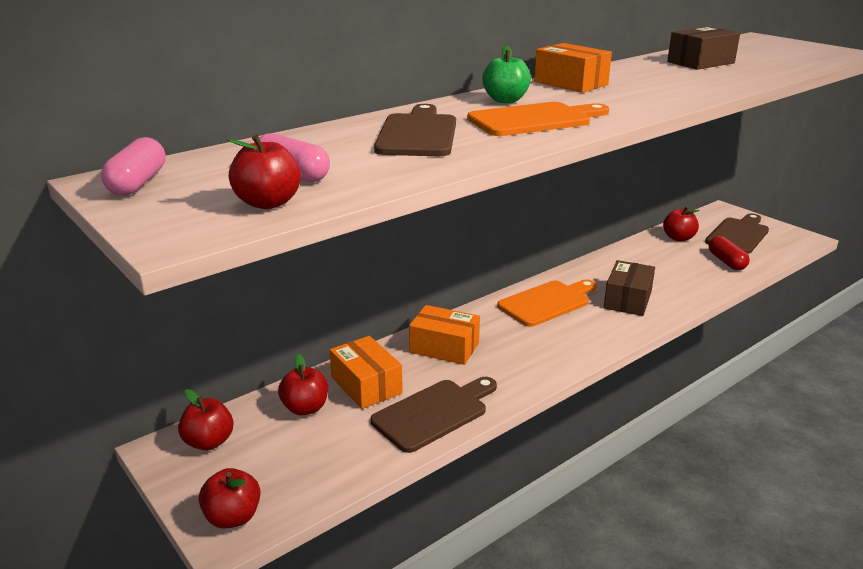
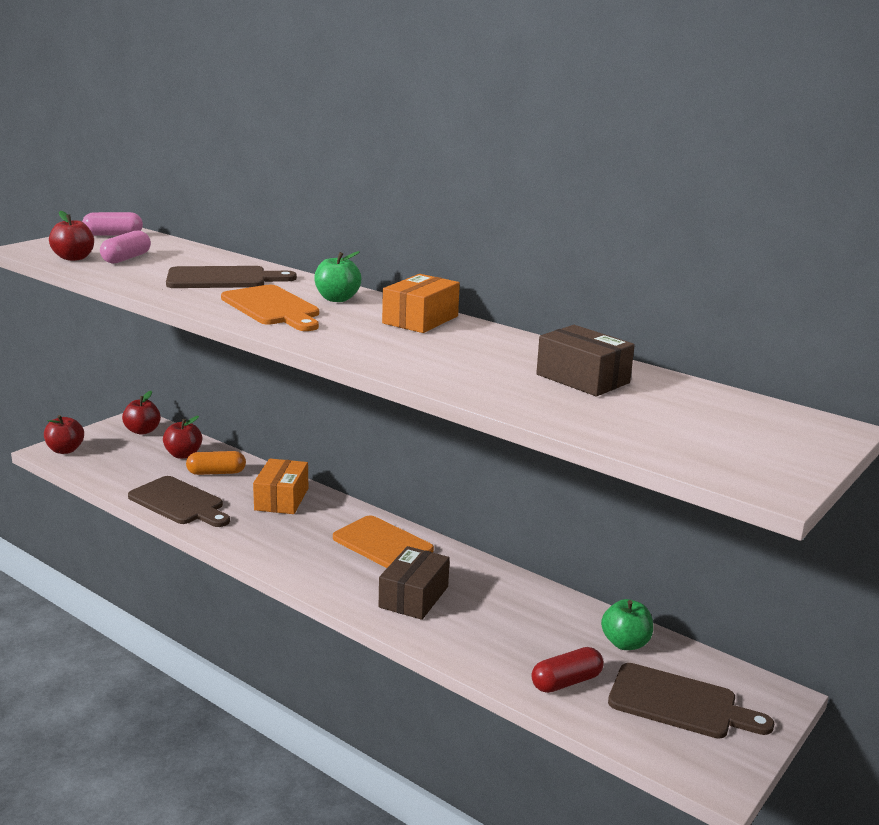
camera: 75 degrees right, 5 degrees down
orange box [329,336,403,409] -> orange capsule [186,451,246,475]
brown box [604,260,655,316] -> brown box turned 75 degrees counterclockwise [379,546,450,620]
red apple [663,207,700,241] -> green apple [601,599,653,650]

